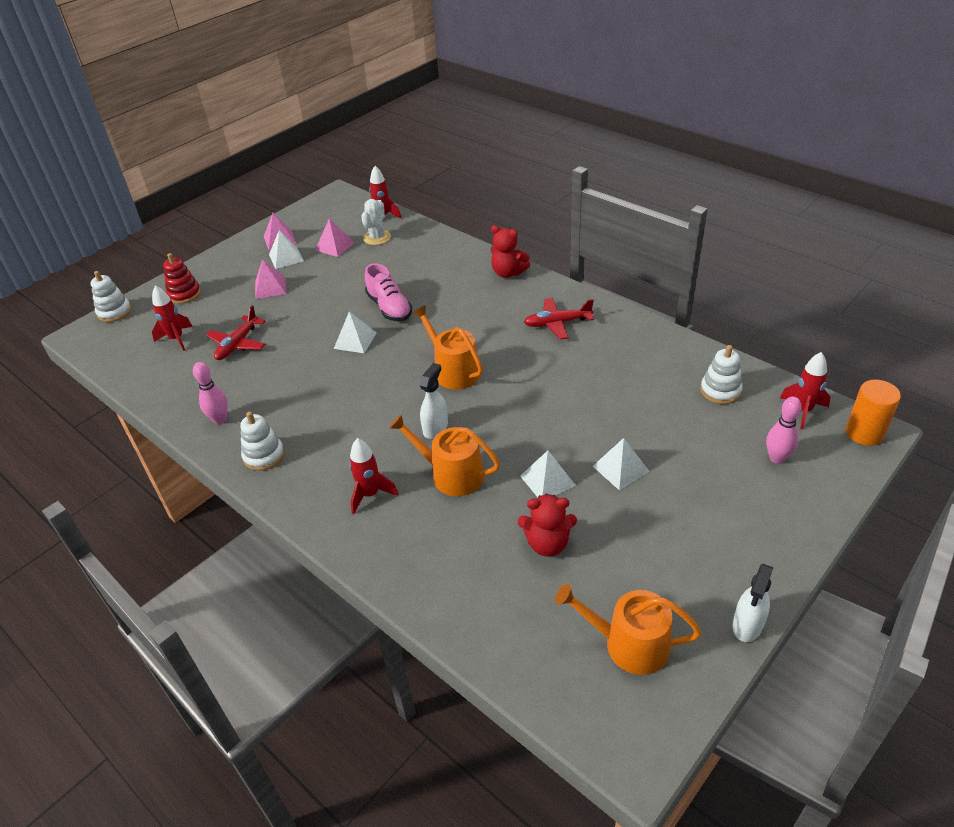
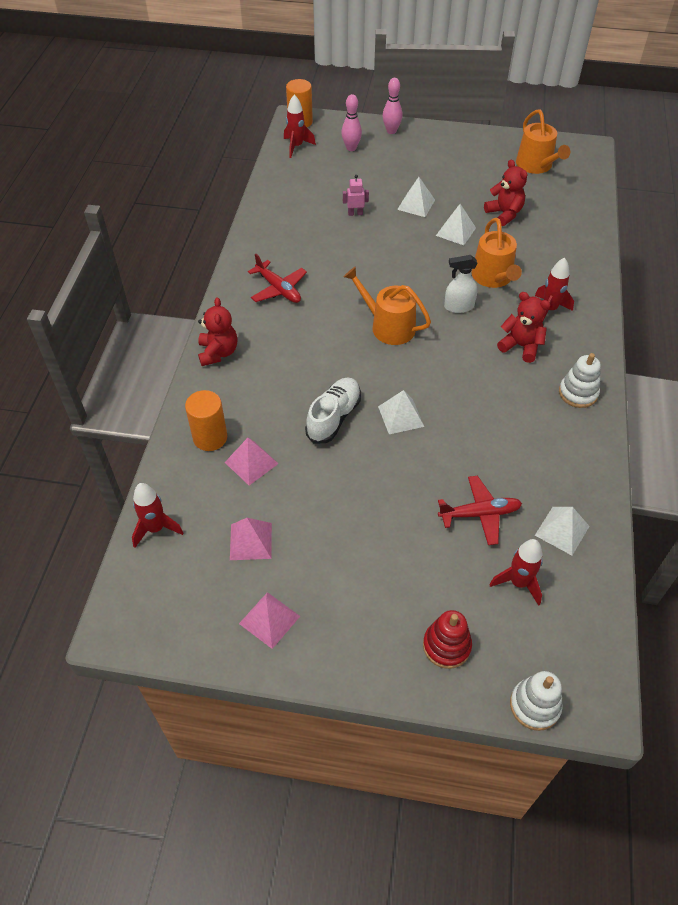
camera: 125 degrees left, 10 degrees up
pink bowling pin [193,362,228,424] -> pink bowling pin moved to [383,78,402,134]
pink pyramid [255,259,286,299] -> pink pyramid moved to [225,438,279,485]
white pyramid [269,230,304,269] -> white pyramid moved to [535,507,589,555]
white cactus [361,199,391,245] -> none
pink shoe [365,263,412,322] -> white shoe [305,377,361,443]
orange watering can [412,305,483,390] -> orange watering can turned 105 degrees clockwise [344,267,431,345]
white stacking toy [700,345,743,404] -> none
white spray bottle [733,564,774,642] -> none
none -> orange cylinder [185,390,227,451]
none -> pink robot [343,175,369,216]
none -> red teddy bear [497,292,550,363]

